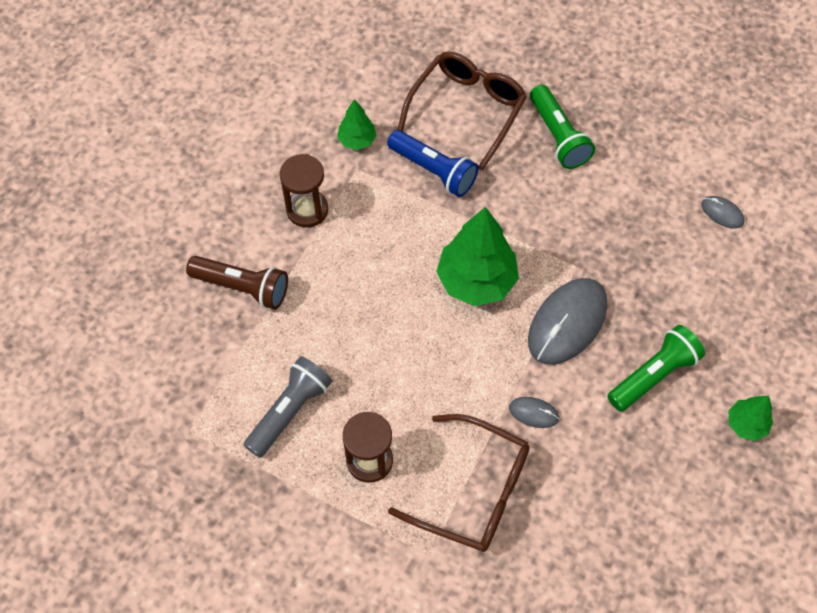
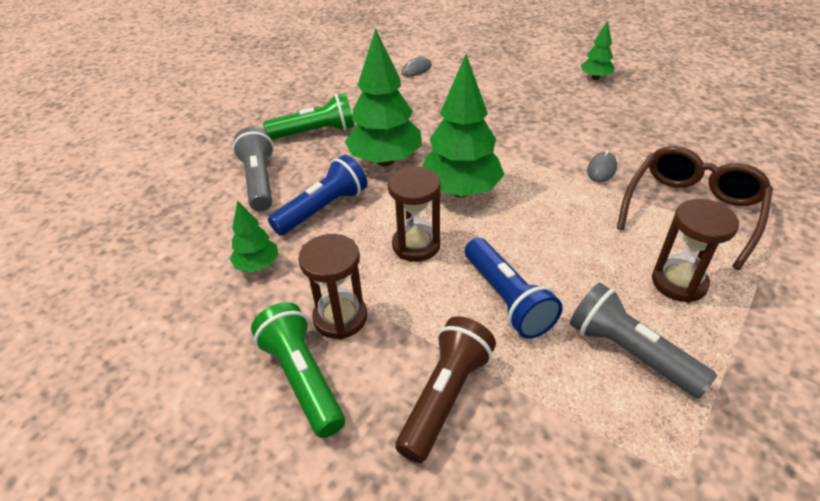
camera: 80 degrees left, 20 degrees down
brown glasses [397,51,527,171] -> grey flashlight [233,127,274,212]
grey mouse [528,278,608,365] -> none
green flashlight [607,325,705,412] -> green flashlight moved to [251,302,345,438]
none -> green tree [345,28,422,166]
none -> brown hourglass [388,166,441,262]
none -> blue flashlight [465,238,562,339]

